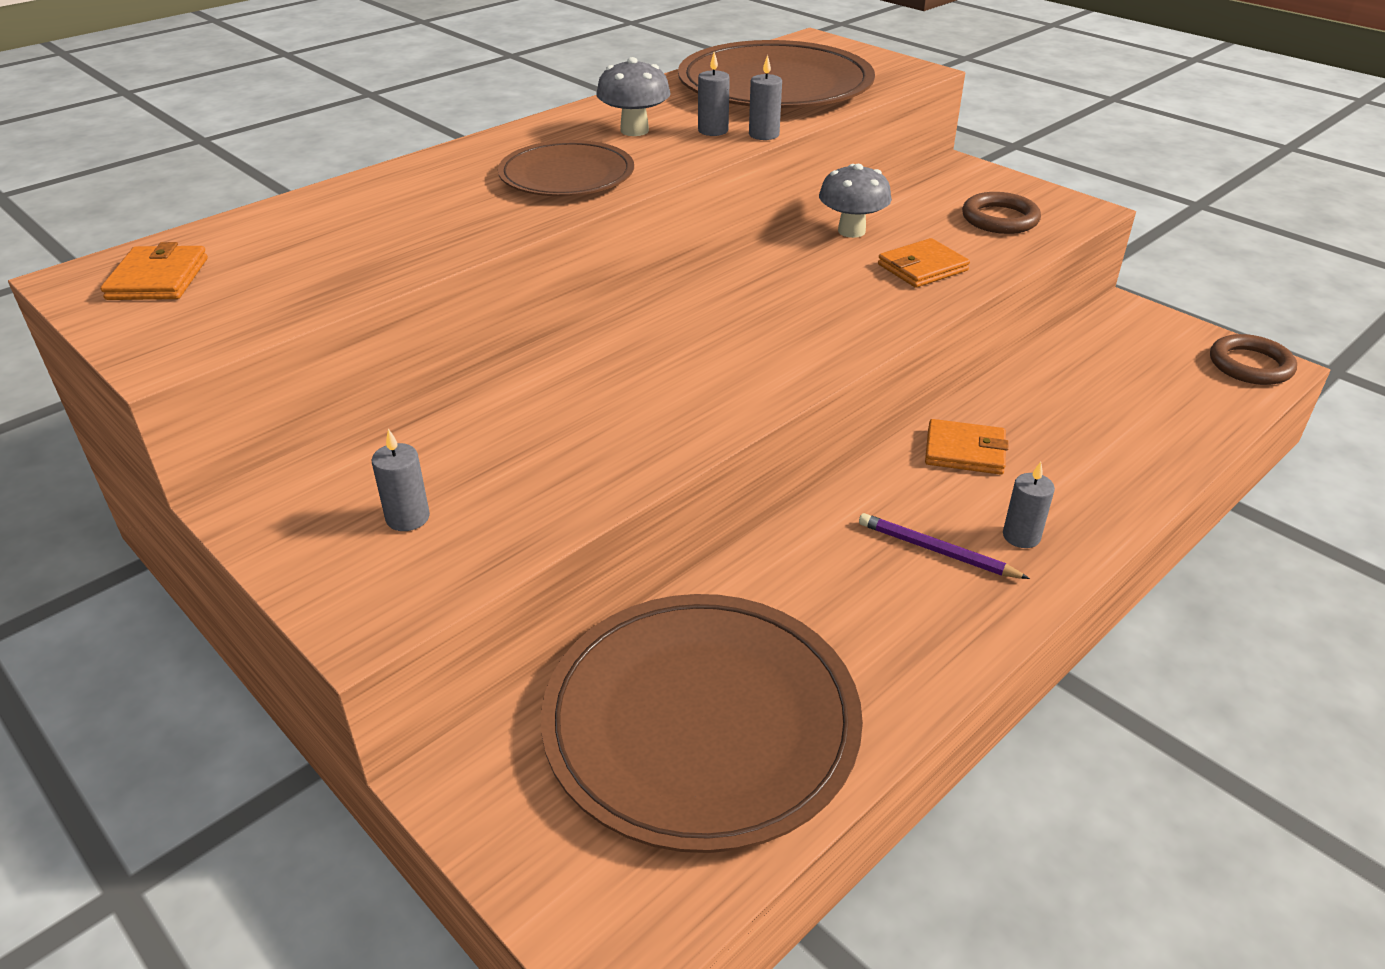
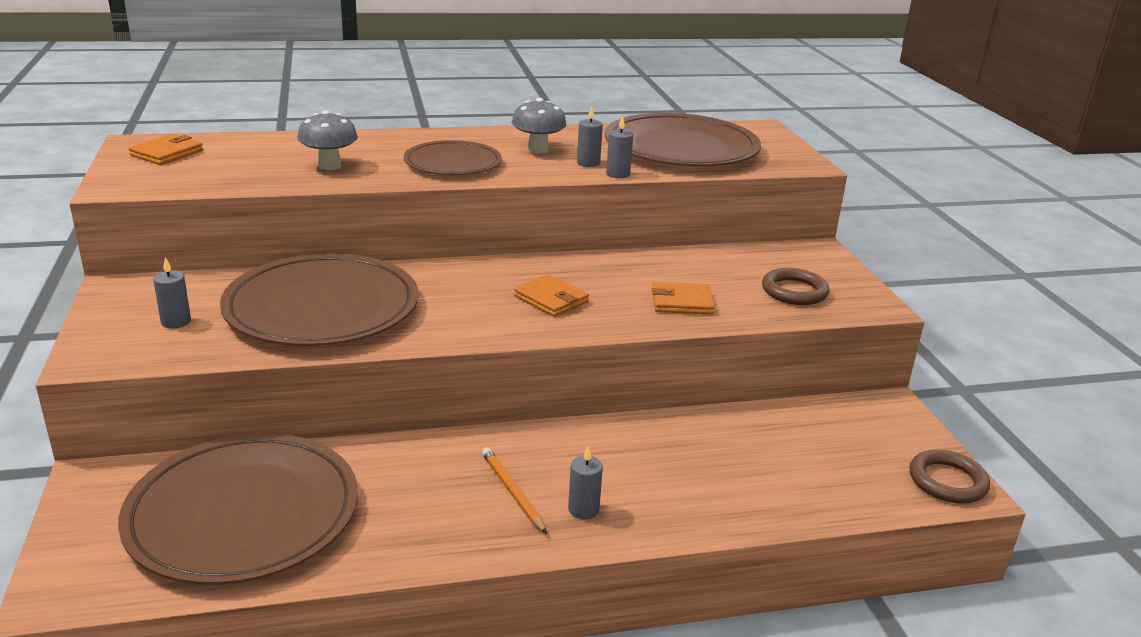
camera: 30 degrees right, 10 degrees down
grey mushroom [819,164,892,238] -> grey mushroom moved to [297,110,358,170]
purple pencil [859,513,1030,579] -> orange pencil [482,447,547,534]
orange wallet [925,419,1009,475] -> orange wallet moved to [514,274,589,317]
none -> brown plate [220,253,419,346]

